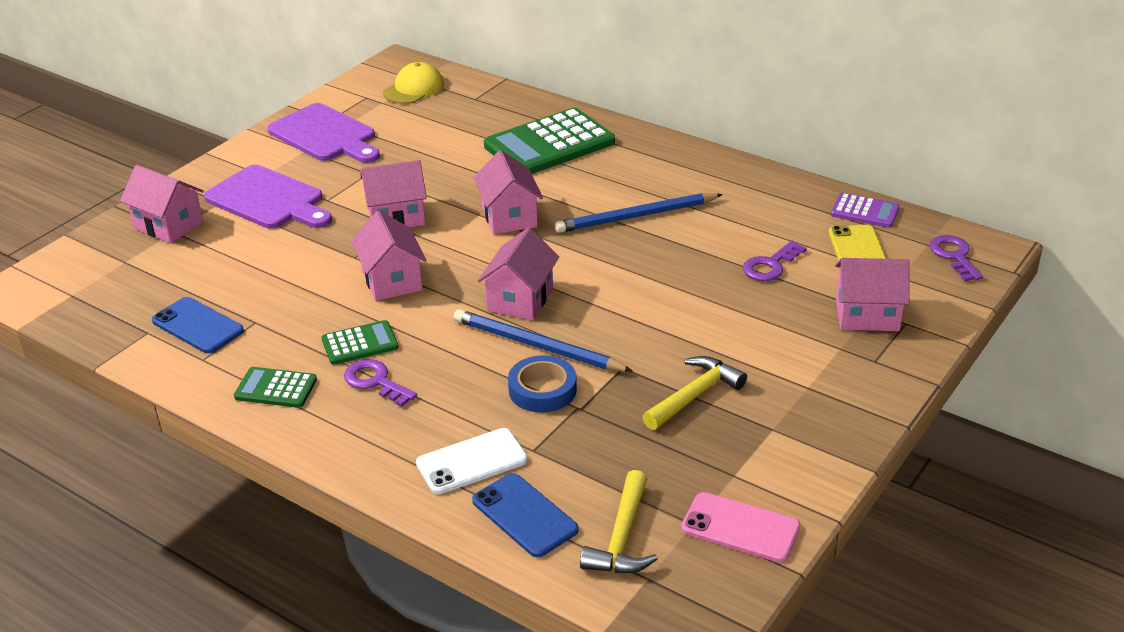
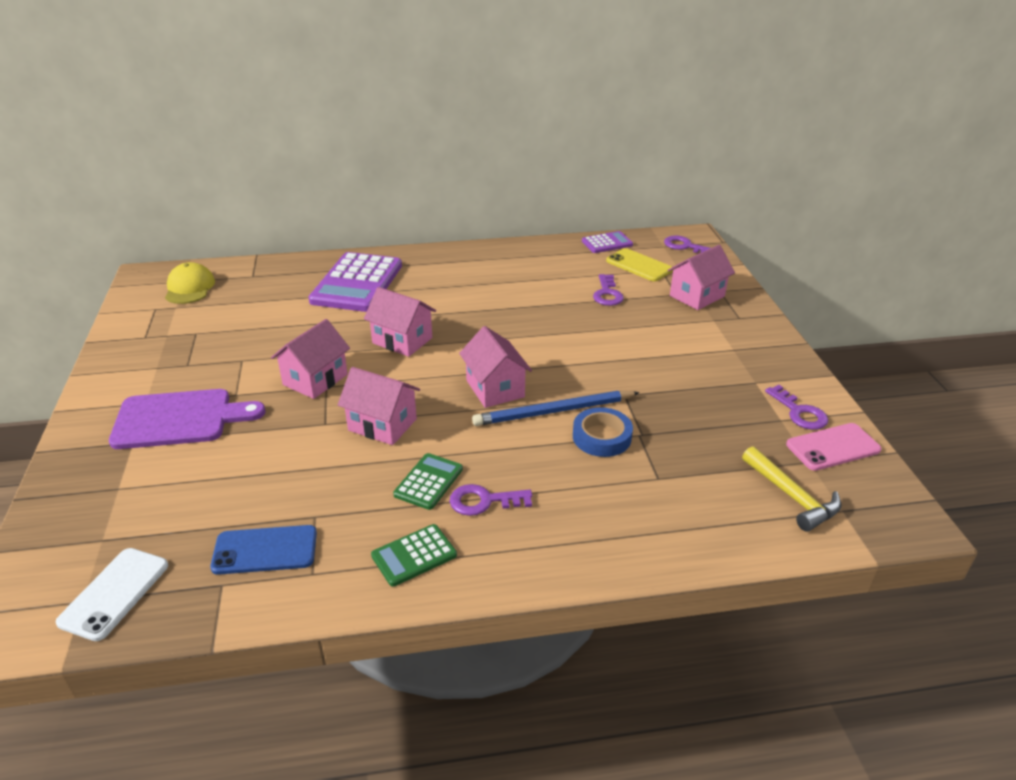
camera: 45 degrees left, 0 degrees up
pink house [120,165,204,243] -> none
purple cutting board [267,103,380,163] -> none
white phone [416,428,528,494] -> white phone moved to [56,548,168,641]
blue phone [472,473,579,557] -> none
green calculator [484,108,615,174] -> purple calculator [308,252,402,312]
blue pencil [555,193,723,233] -> none
yellow hammer [642,356,747,430] -> none
none -> purple key [765,385,829,430]

